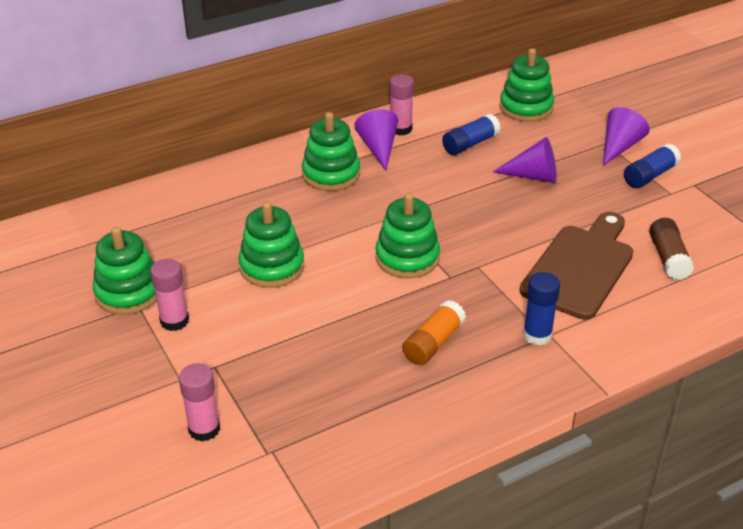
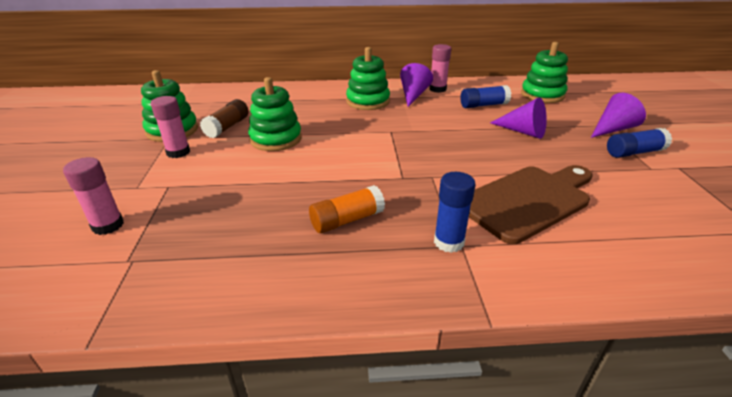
camera: 25 degrees right, 5 degrees down
green stacking toy [375,193,440,278] -> none
brown glue stick [649,218,694,280] -> brown glue stick moved to [200,99,249,138]

